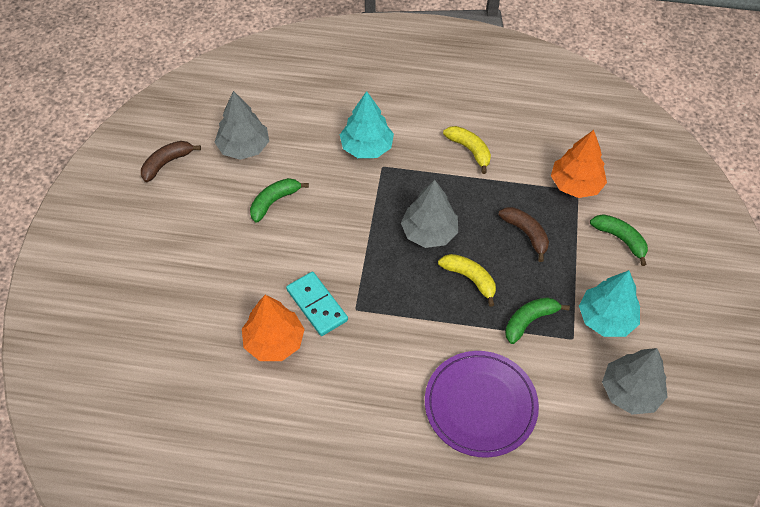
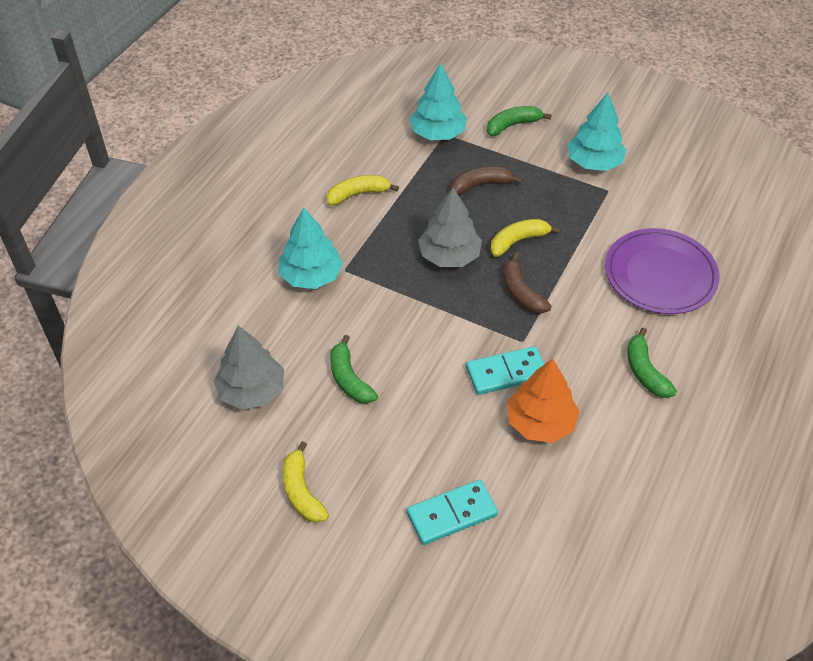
camera: 70 degrees left, 5 degrees down
brown banana [141,141,201,182] -> brown banana moved to [503,252,552,314]
green banana [505,297,570,344] -> green banana moved to [627,328,677,398]
orange tree [551,130,607,198] -> turquoise tree [410,63,467,140]
grey tree [602,348,668,415] -> none
none -> yellow banana [282,441,329,523]
none -> turquoise domino [407,480,498,545]

